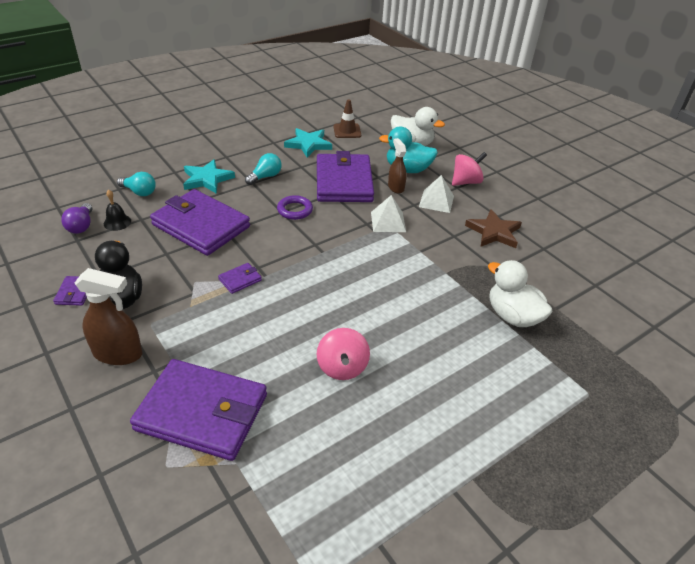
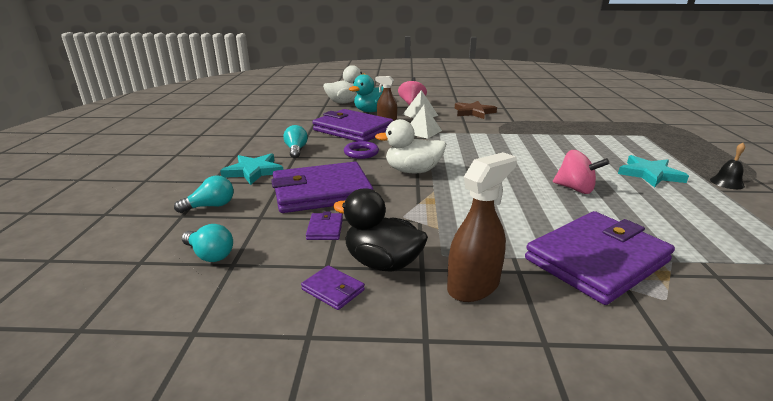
camera: 50 degrees left, 15 degrees down
purple light bulb [61,203,92,234] -> turquoise light bulb [182,224,233,262]
black bell [104,189,131,231] -> black bell moved to [710,143,745,189]
purple wallet [218,263,262,294] -> purple wallet moved to [306,211,343,240]
turquoise star [284,128,332,157] -> turquoise star moved to [618,155,689,188]
brown traffic cone [333,99,361,138] -> none
white duck [488,260,553,327] -> white duck moved to [375,119,446,173]

